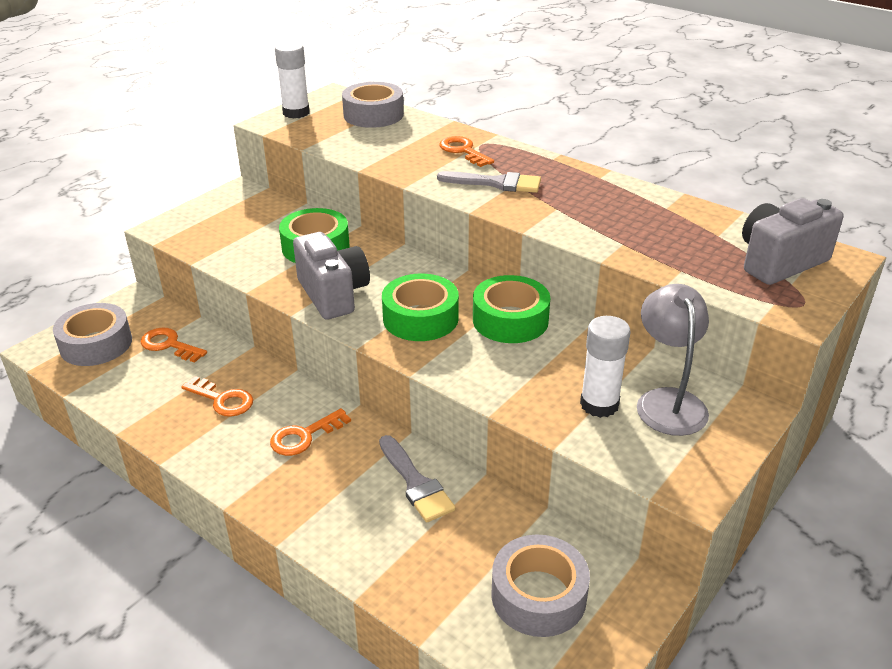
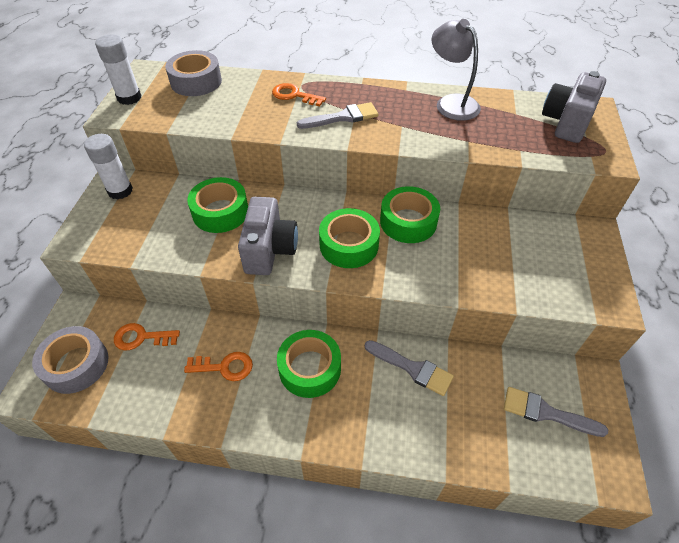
camera: 30 degrees left, 15 degrees up
orange key [270,408,351,456] -> green tape [277,330,341,398]
grey camera [293,232,370,319] -> grey camera turned 60 degrees clockwise [238,197,298,275]
grey tape [491,534,590,637] -> grey brush [504,387,608,437]
white glue stick [580,316,631,418] -> white glue stick moved to [84,134,133,200]
grey lamp [637,284,709,436] -> grey lamp moved to [432,19,481,121]

